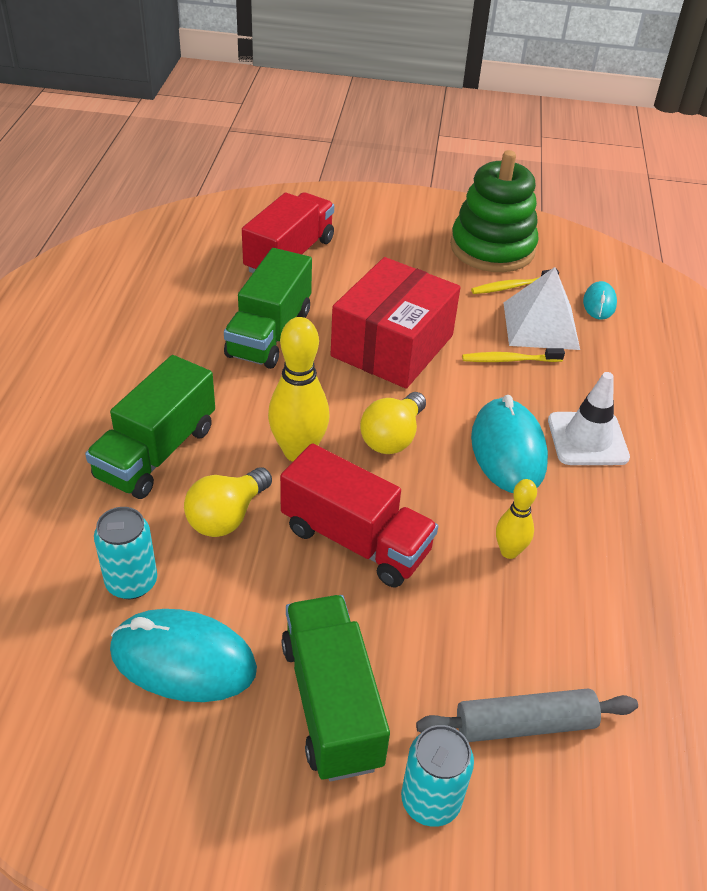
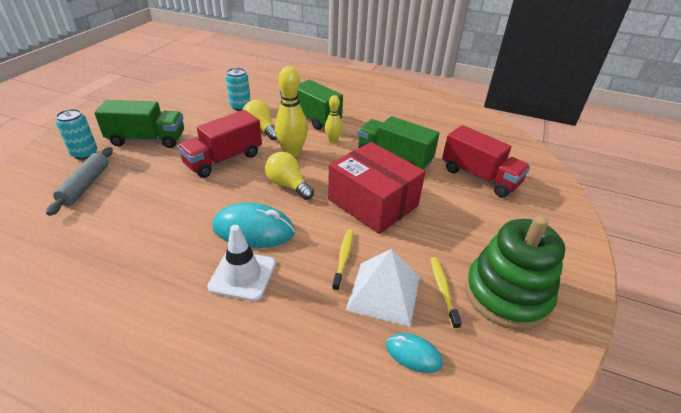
camera: 105 degrees right, 5 degrees down
turquoise mouse [110,609,257,702] -> none
yellow bowling pin [496,479,537,559] -> yellow bowling pin moved to [325,95,342,143]

